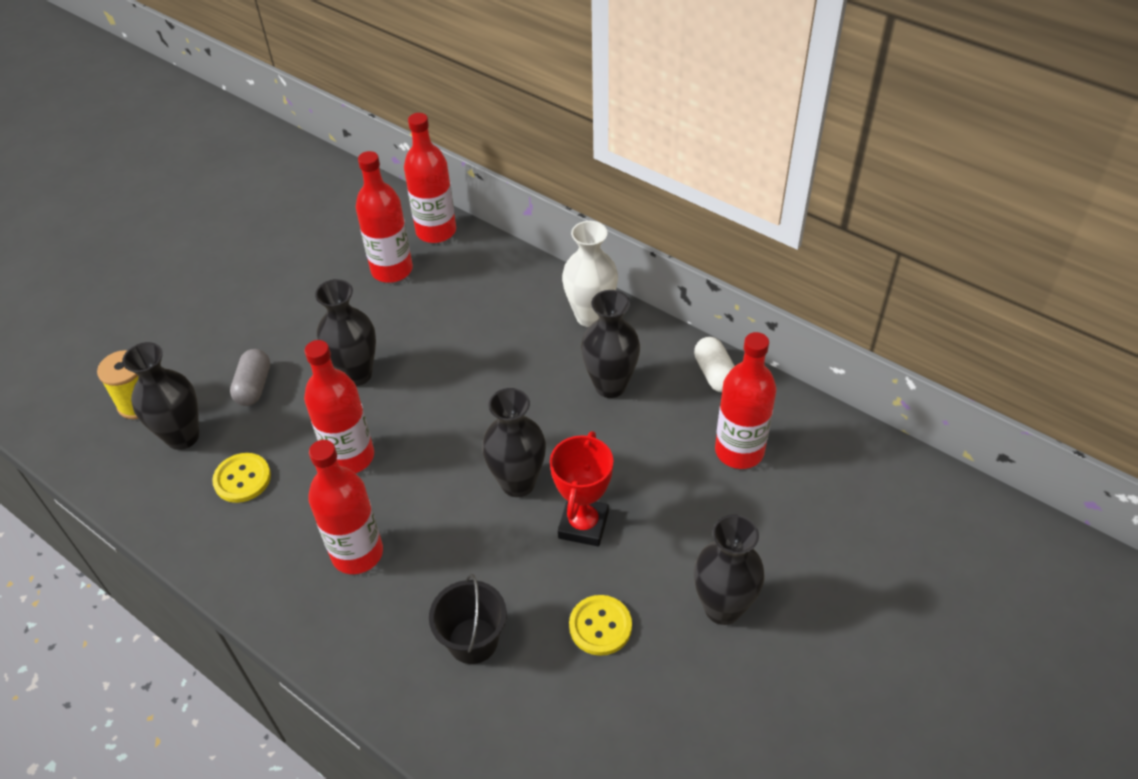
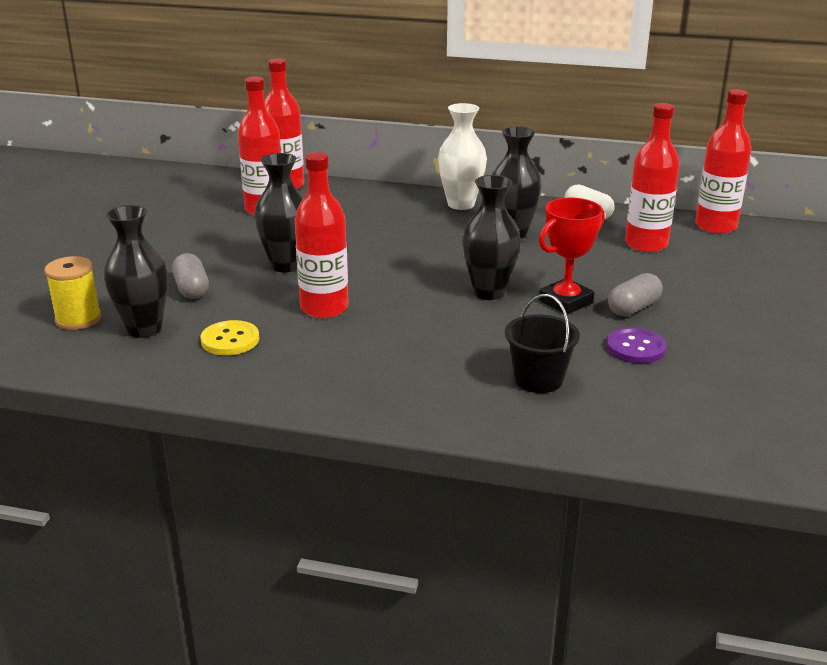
camera: 25 degrees left, 20 degrees down
red bottle [308,440,383,574] -> red bottle moved to [695,89,752,234]
red trophy [550,431,613,546] -> red trophy turned 60 degrees clockwise [539,198,605,315]
yellow button [569,595,632,656] -> purple button [606,327,666,363]
black vase [694,514,765,625] -> none
none -> grey capsule [608,273,663,316]

